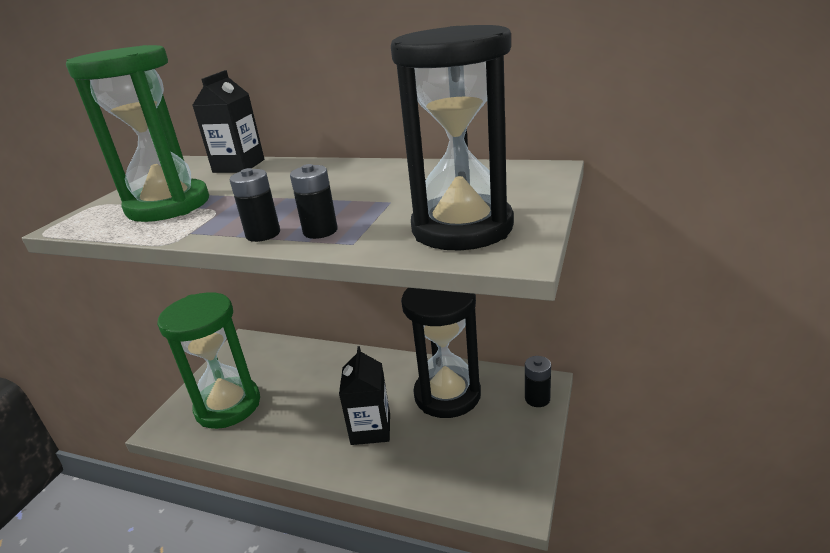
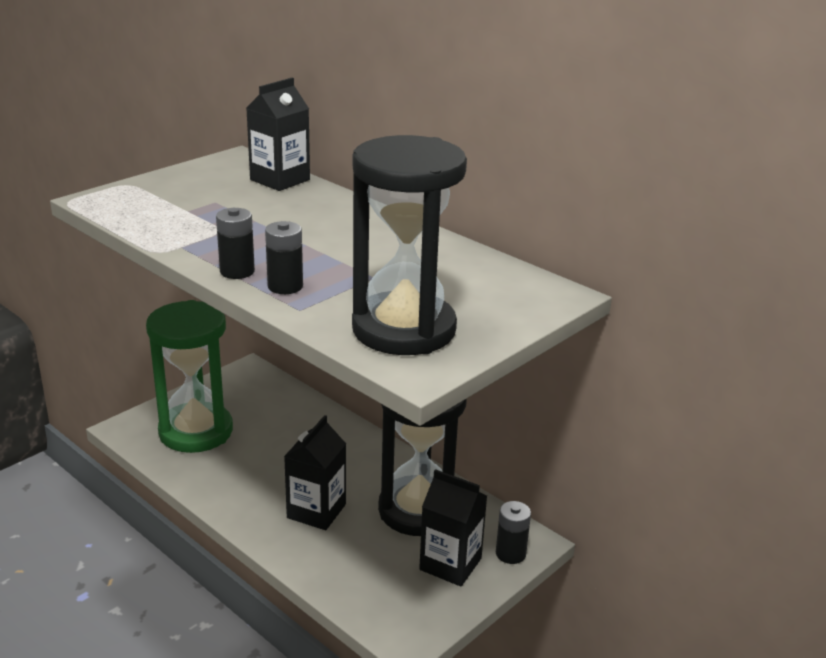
camera: 20 degrees right, 0 degrees up
green hourglass [66,45,209,222] -> none
none -> black carton [419,469,487,587]

